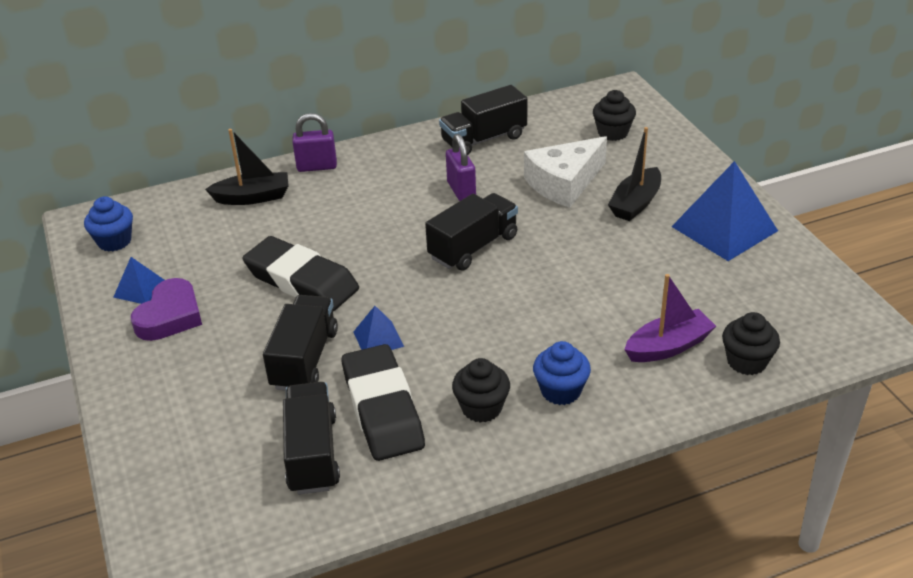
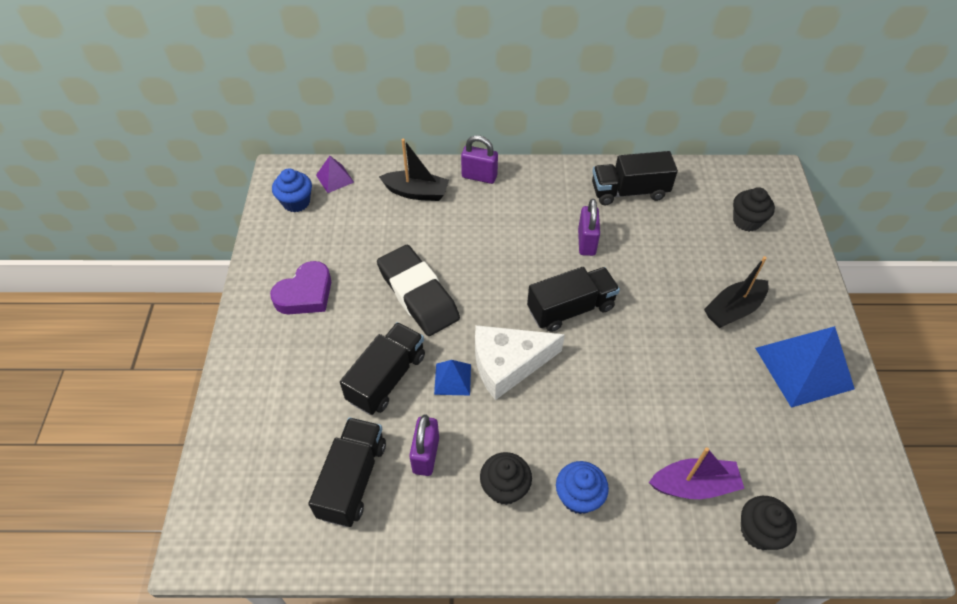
camera: 20 degrees right, 15 degrees up
blue pyramid [113,257,164,304] -> none
black eraser [342,344,425,461] -> purple padlock [409,414,439,476]
white cheese [524,136,607,208] -> white cheese moved to [475,325,565,400]
none -> purple pyramid [316,156,354,193]

